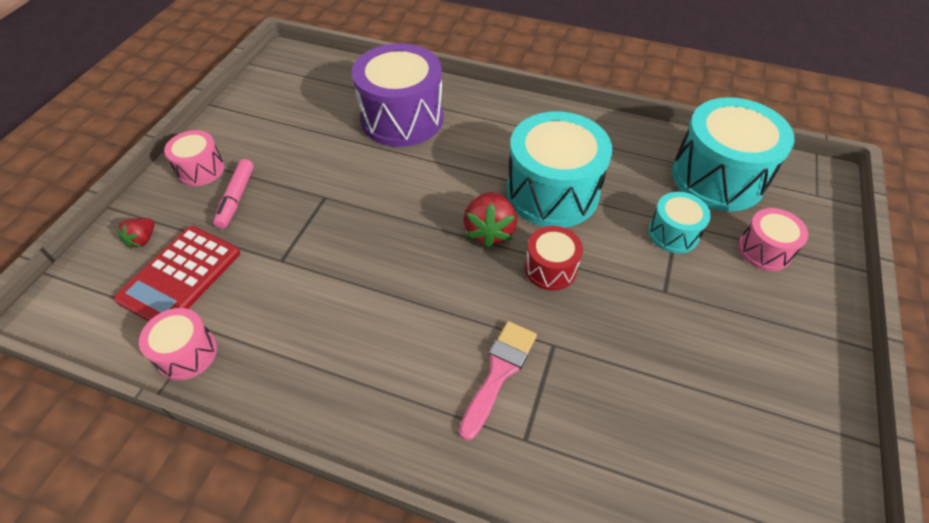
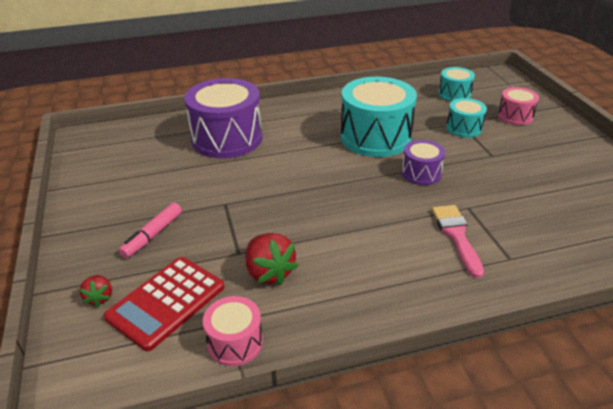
camera: 35 degrees left, 15 degrees down
red calculator [114,226,240,322] -> red calculator turned 45 degrees clockwise [104,257,224,351]
pink drum [164,130,225,186] -> none
pink marker [213,159,254,229] -> pink marker turned 60 degrees clockwise [119,203,182,258]
red strawberry [463,192,517,248] -> red strawberry moved to [246,233,298,286]
red drum [525,226,583,291] -> purple drum [402,140,445,185]
turquoise drum [672,97,795,211] -> turquoise drum [438,67,475,102], size x0.51

